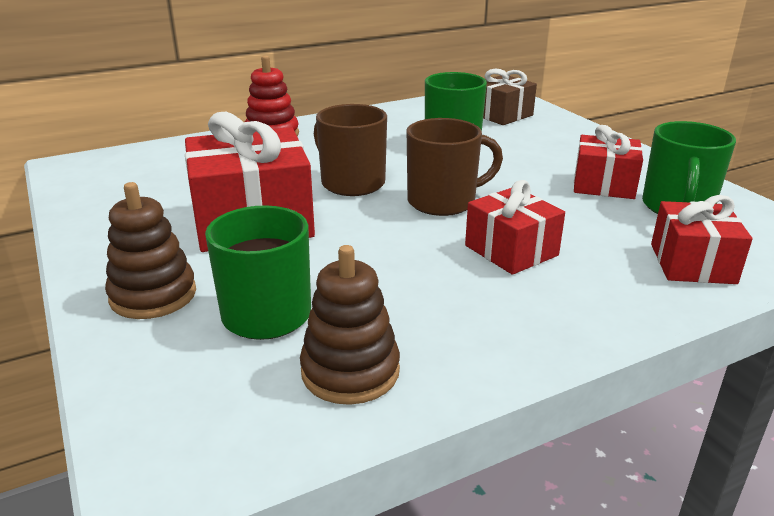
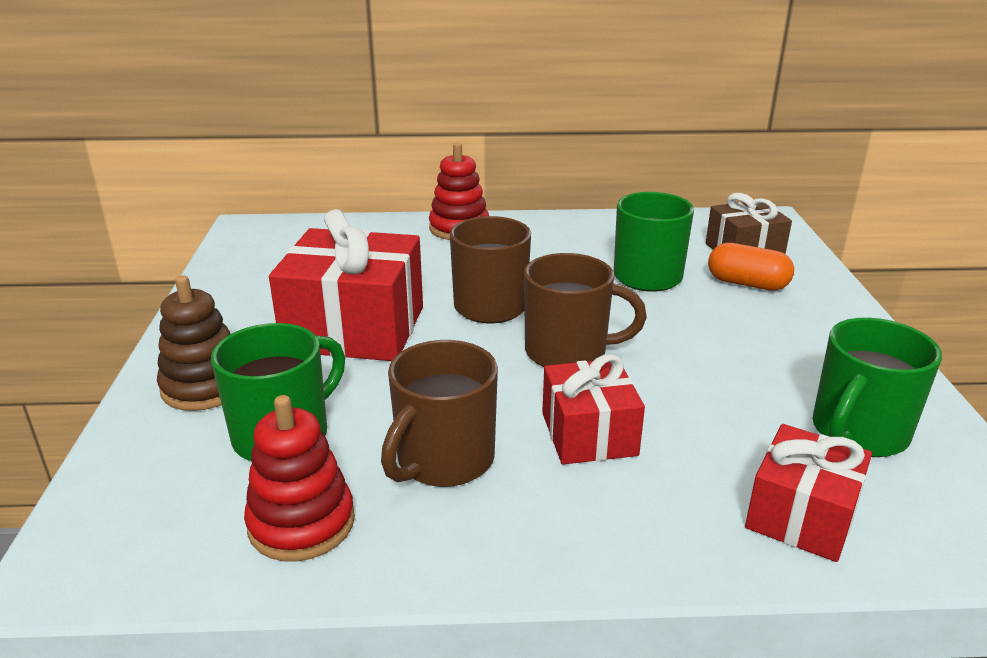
camera: 25 degrees right, 0 degrees up
brown stacking toy [300,245,400,405] -> red stacking toy [244,395,355,561]
red gift [574,125,643,199] -> none
none -> brown mug [381,340,498,487]
none -> orange capsule [708,243,794,291]

